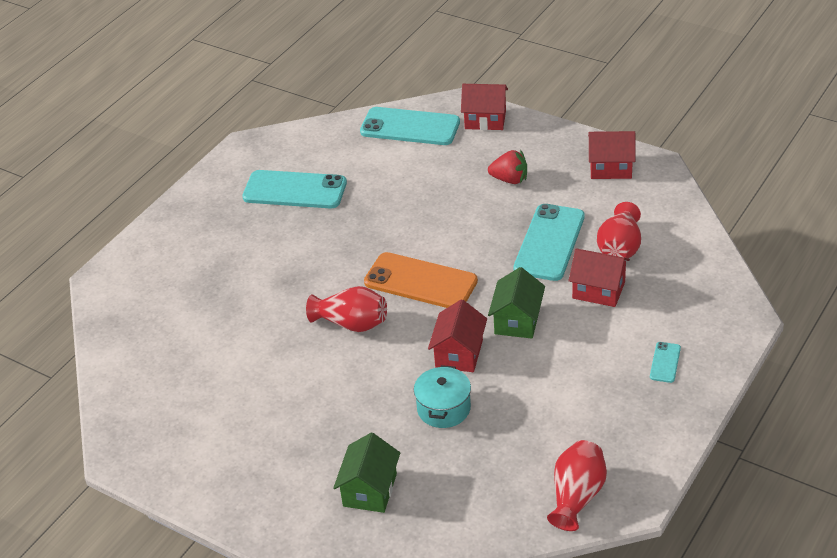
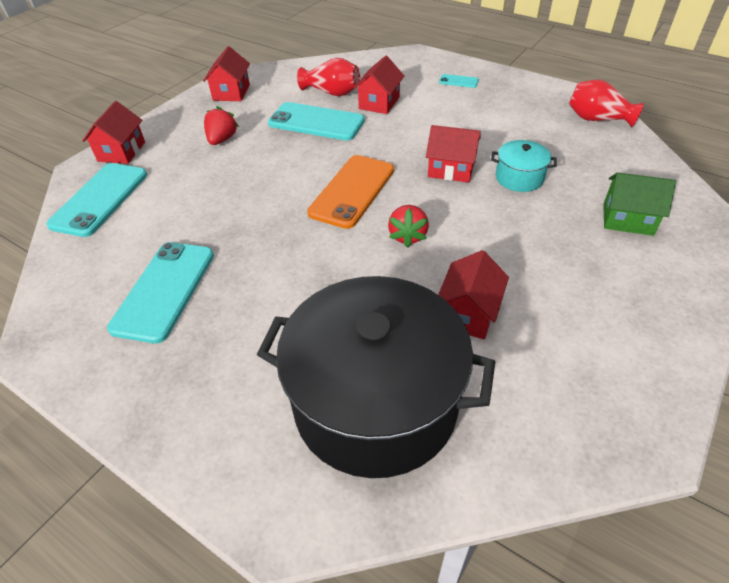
camera: 90 degrees left, 5 degrees up
red vase [306,286,387,332] -> red strawberry [388,205,429,248]
green house [488,267,545,339] -> none
none -> black pot [257,276,495,478]
none -> red house [438,250,509,339]

